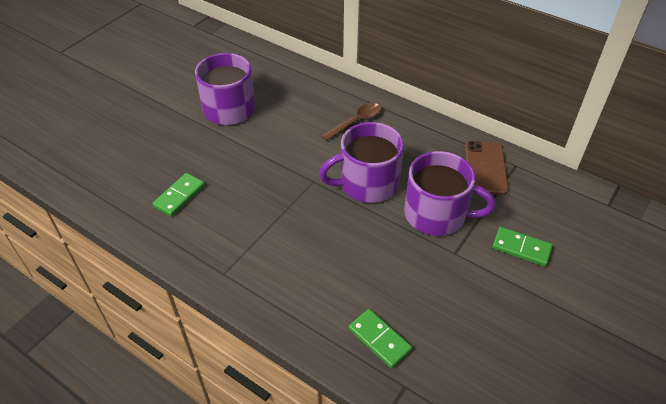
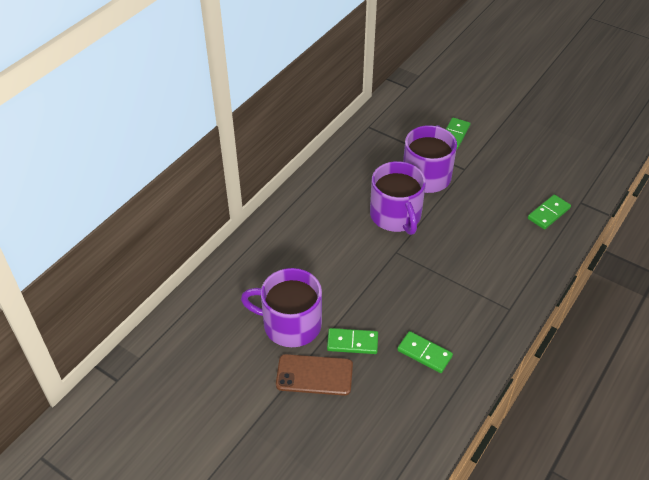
camera: 90 degrees left, 0 degrees up
brown spoon [322,103,381,141] -> none
brown phone [465,141,509,195] -> brown phone moved to [276,354,353,396]
none -> green domino [327,328,378,354]

